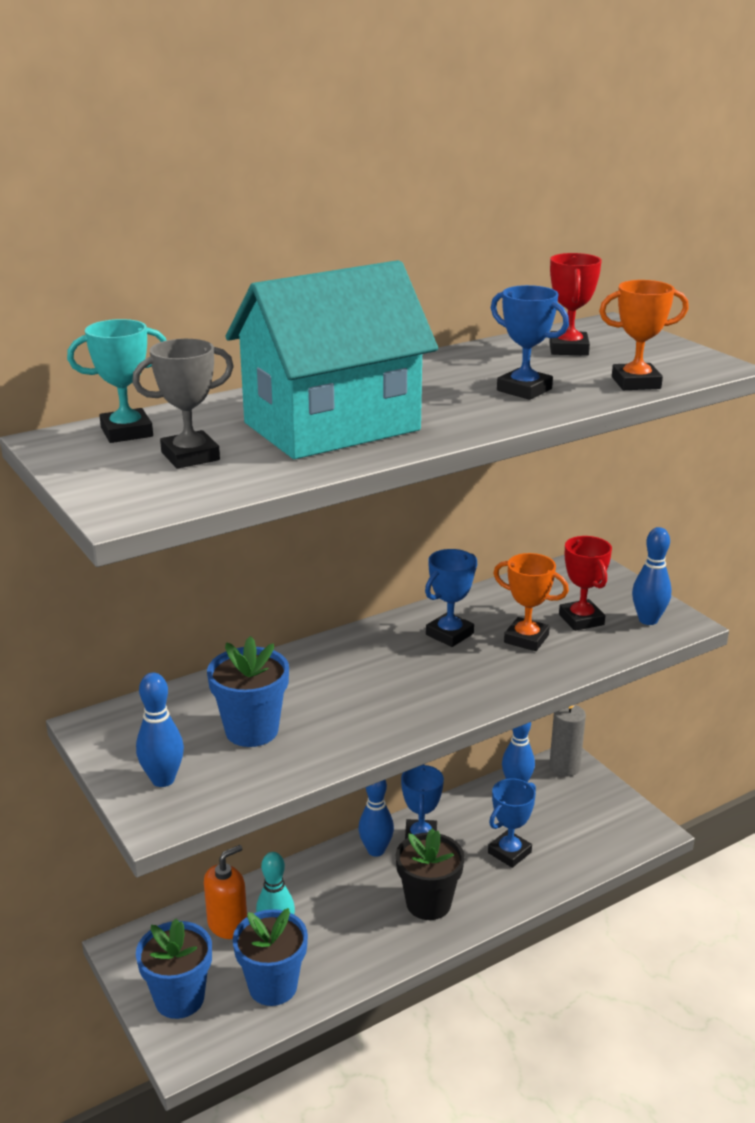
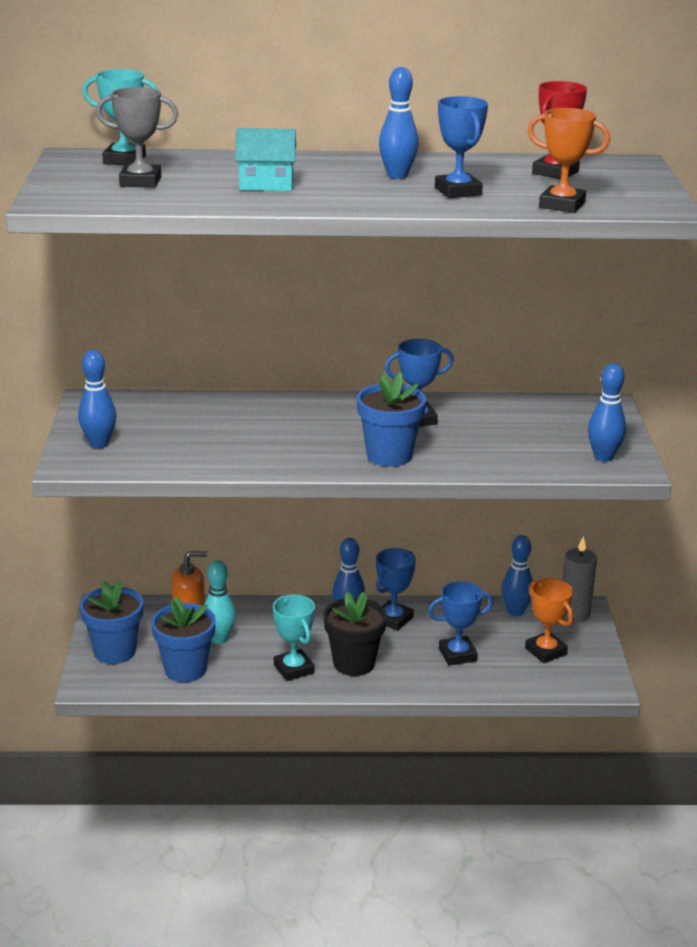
camera: 30 degrees right, 0 degrees up
blue flower pot [207,636,289,747] -> blue flower pot moved to [357,372,426,467]
turquoise house [225,260,438,459] -> turquoise house [235,128,296,191], size x0.43
orange trophy [493,553,569,651] -> orange trophy moved to [525,578,574,663]
red trophy [559,536,612,631] -> none
none -> turquoise trophy [273,595,315,681]
none -> blue bowling pin [379,67,419,179]

